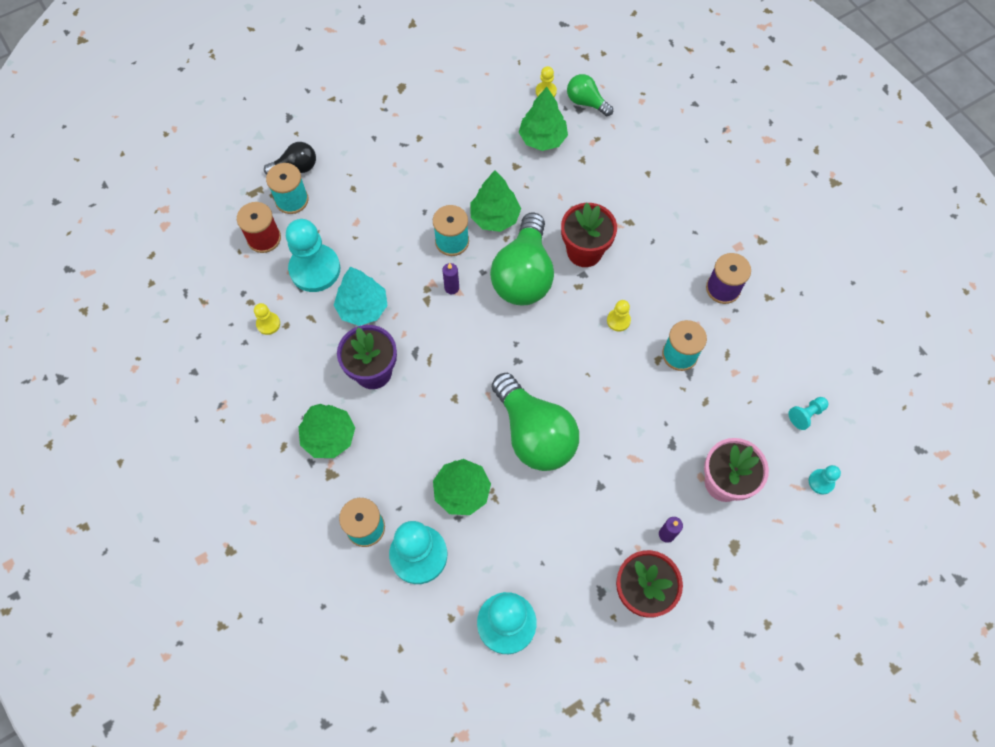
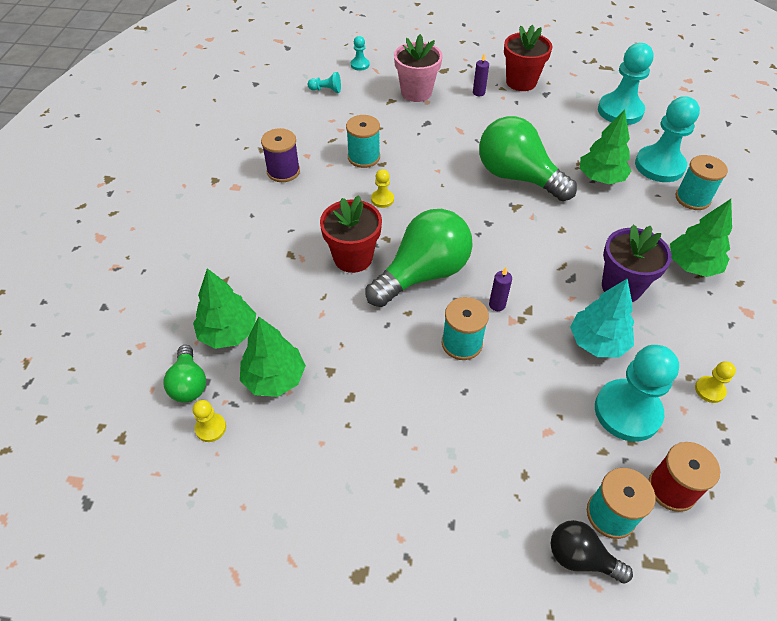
camera: 140 degrees left, 15 degrees down
green tree [470,170,521,232] -> green tree moved to [193,268,256,349]
green light bulb [492,373,579,471] -> green light bulb turned 60 degrees counterclockwise [479,116,577,201]

